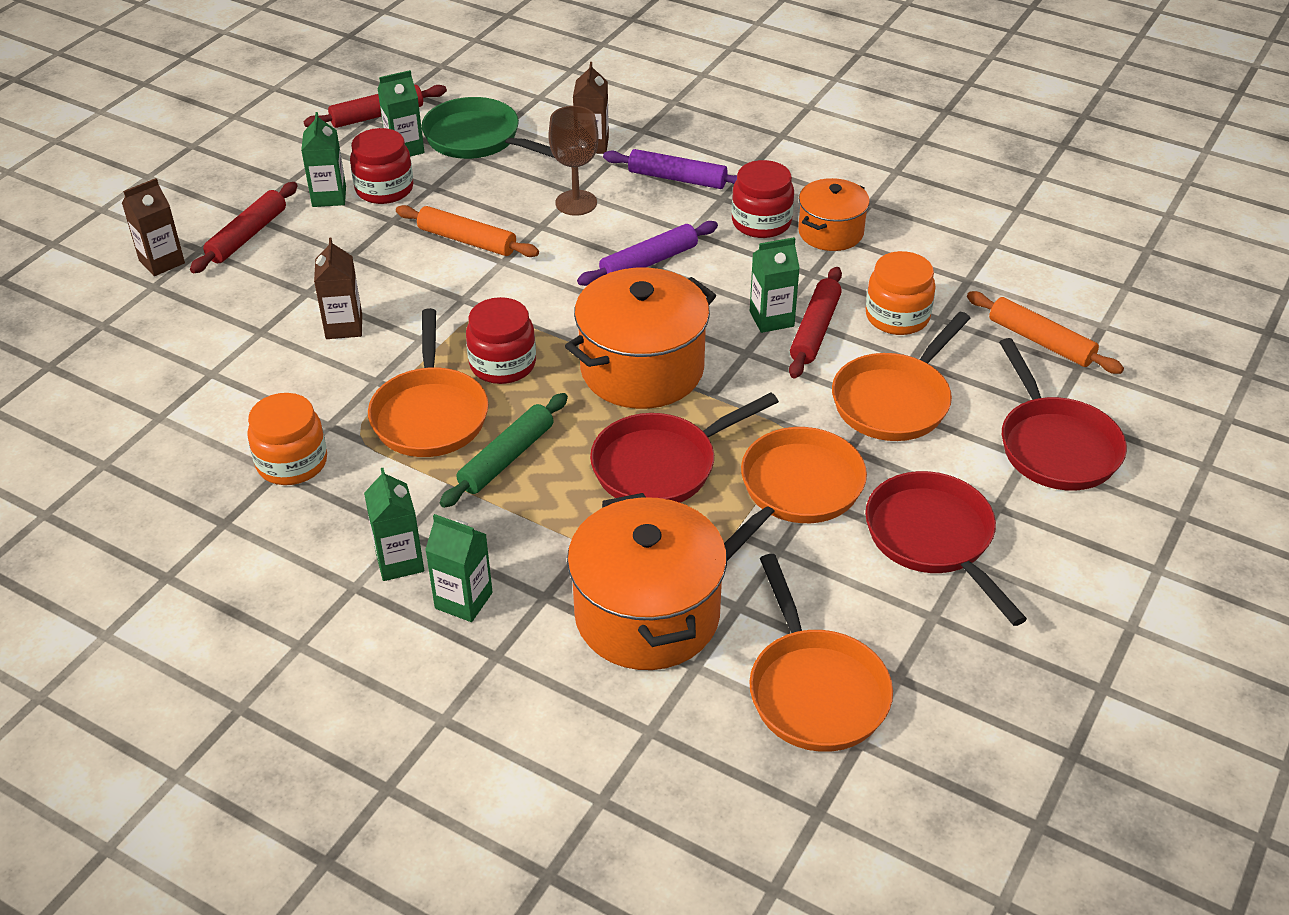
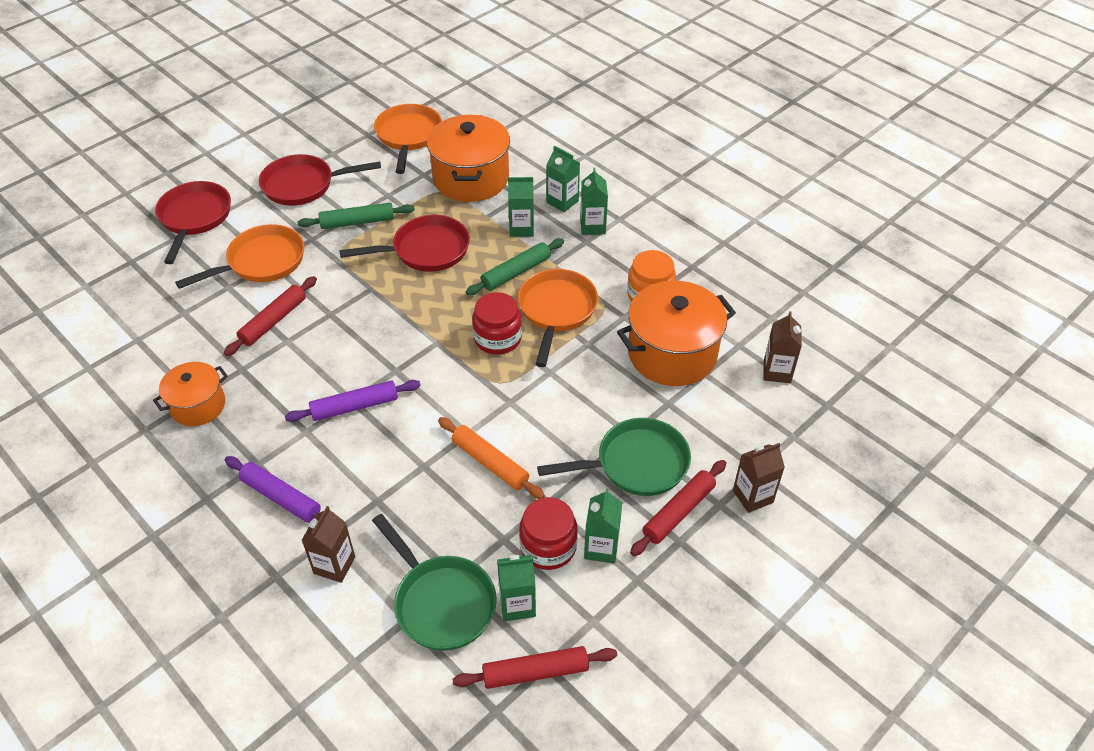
camera: 165 degrees left, 5 degrees up
brown carton [314,238,362,339] -> brown carton moved to [763,311,802,383]
brown goblet [548,106,598,216] -> none
orange pot [565,268,716,409] -> orange pot moved to [617,280,736,386]
orange pan [724,427,867,561] -> green rolling pin [298,203,415,229]
red jar [732,160,794,238] -> none
green carton [750,237,800,333] -> green carton moved to [508,177,534,237]
red pan [865,471,1027,626] -> red pan turned 90 degrees clockwise [259,154,381,206]
orange jar [866,251,936,335] -> none
orange rolling pin [967,291,1124,374] -> none
none -> green pan [537,418,691,496]

